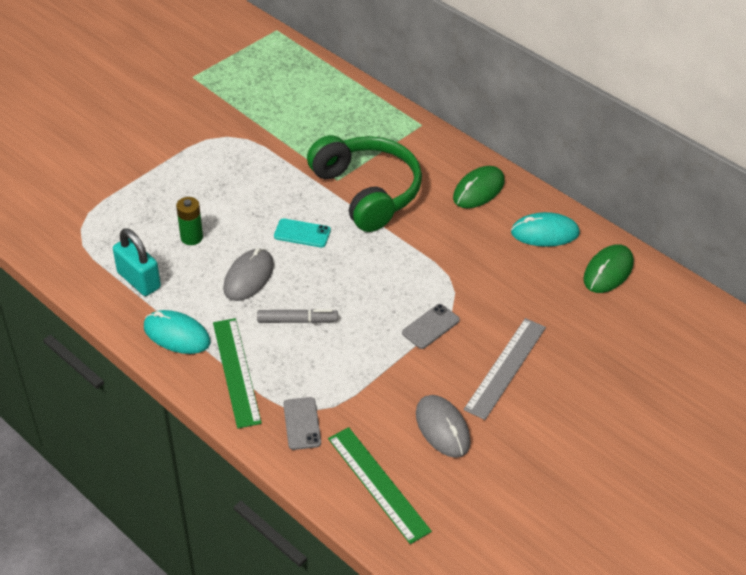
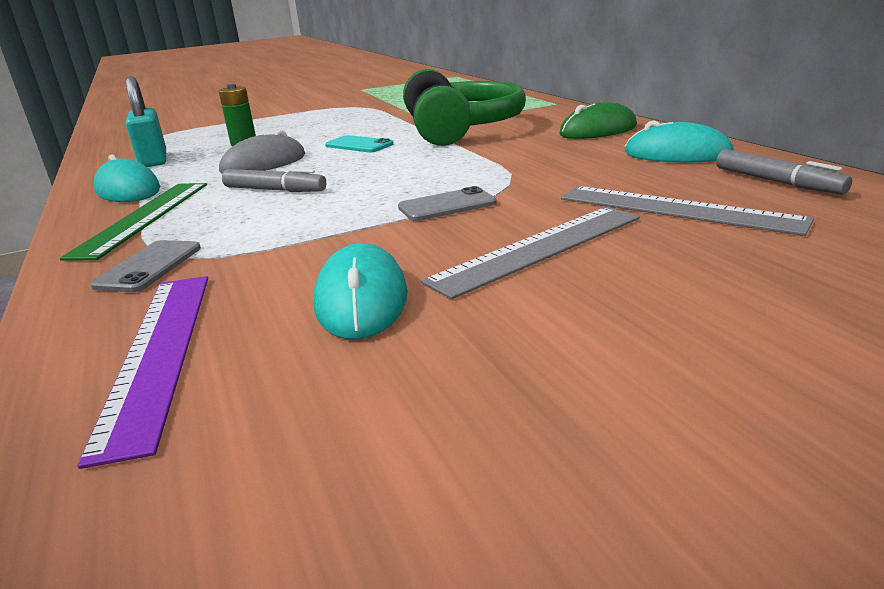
camera: 25 degrees right, 20 degrees down
green ruler [328,427,432,544] -> purple ruler [77,276,208,469]
grey mouse [416,395,470,458] -> turquoise mouse [314,243,408,339]
green mouse [583,244,634,293] -> grey marker [716,149,852,194]
none -> grey ruler [561,186,814,236]

